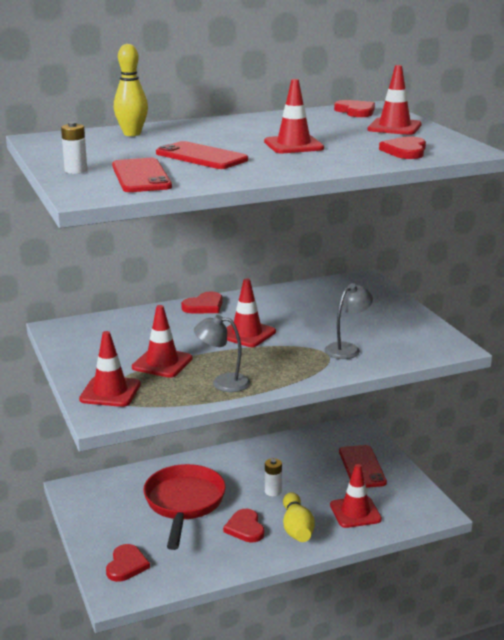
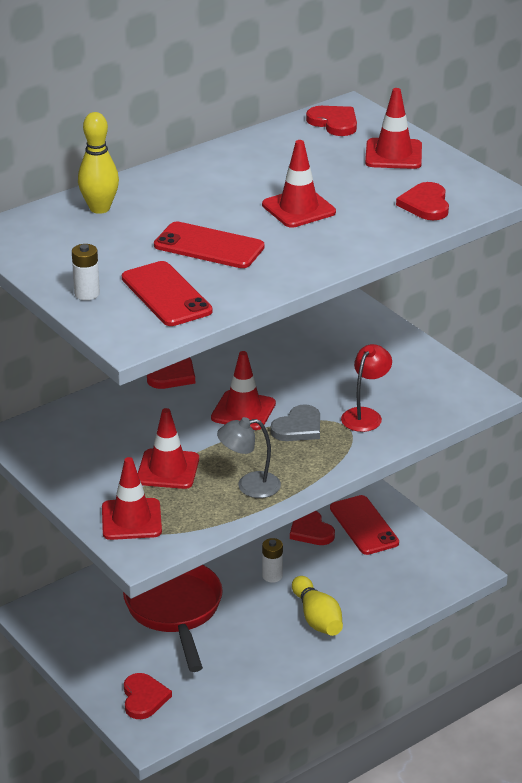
camera: 15 degrees left, 10 degrees up
red heart [223,509,264,543] -> red heart moved to [290,511,335,545]
grey lamp [324,283,373,359] -> red lamp [341,344,392,432]
red traffic cone [330,464,382,528] -> none
none -> grey heart [271,404,320,441]

